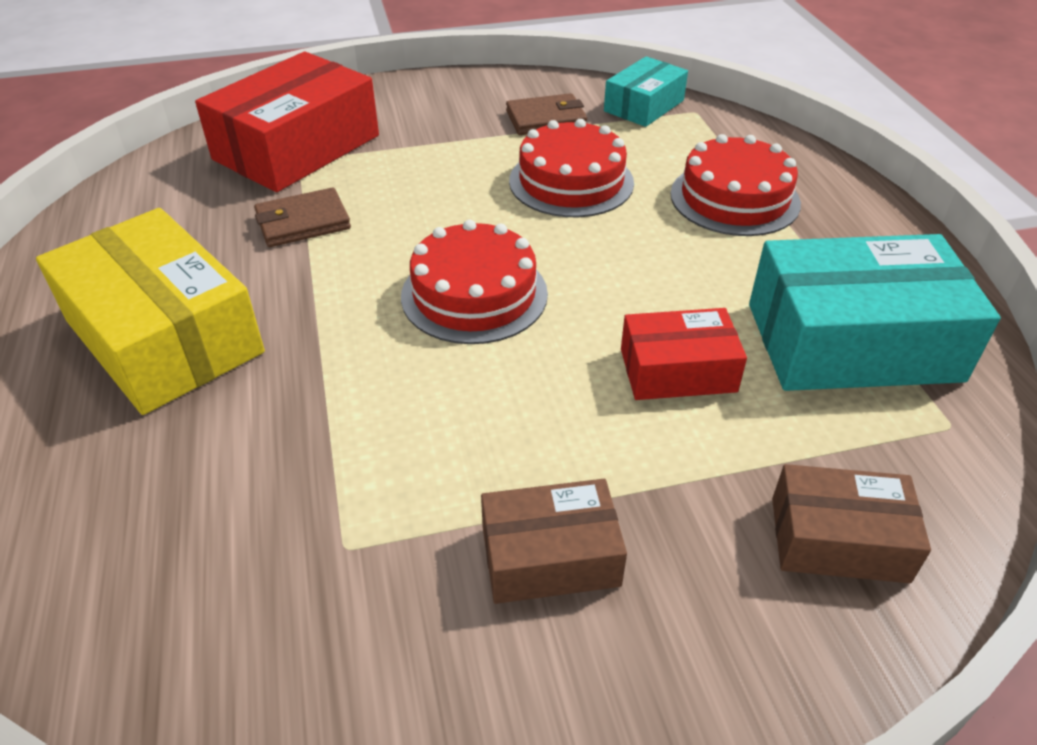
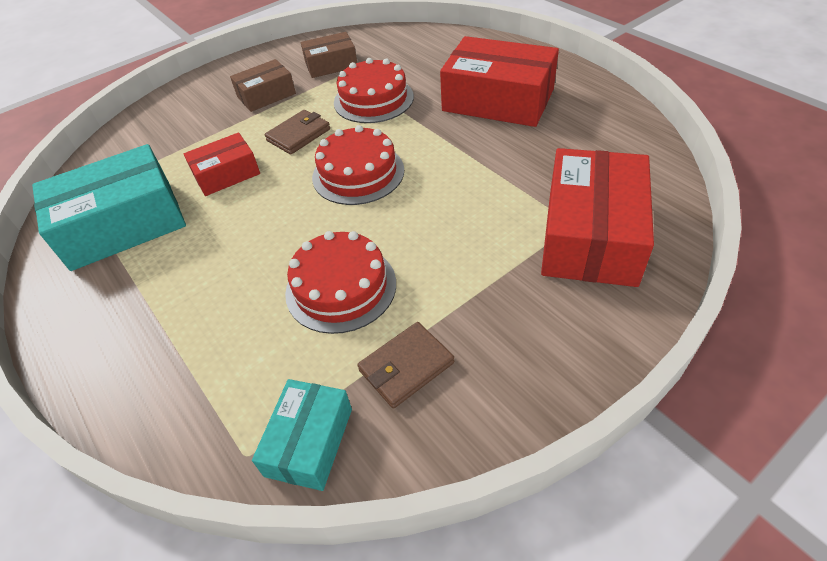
camera: 160 degrees right, 5 degrees up
yellow box [36,208,265,415] -> red box [440,36,559,127]
brown wallet [254,188,351,247] -> brown wallet moved to [265,110,330,155]
red cake [670,134,801,236] -> red cake moved to [334,58,414,123]
brown box [772,464,931,583] -> brown box moved to [301,32,357,78]

